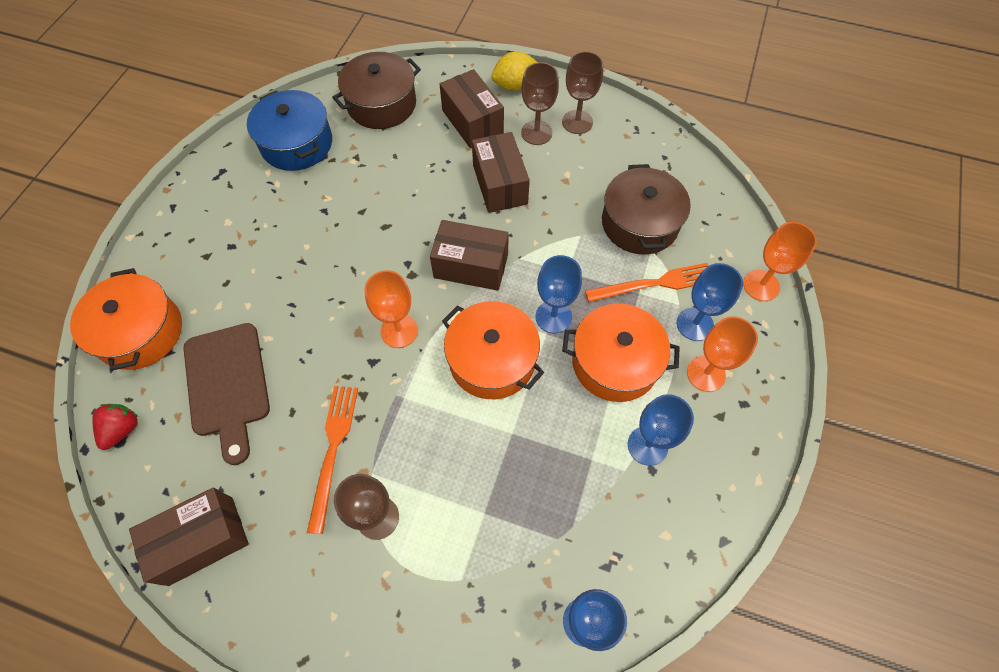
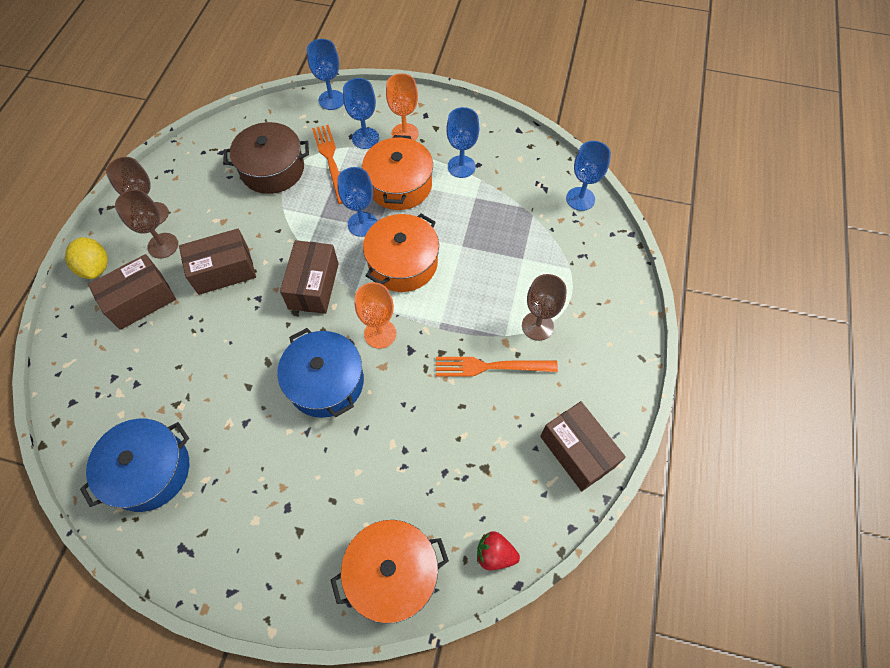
camera: 95 degrees left, 0 degrees up
brown cutting board [183,323,270,465] -> none
brown pot [332,52,421,129] -> none
orange goblet [743,222,817,301] -> blue goblet [307,39,344,110]
none -> blue pot [277,328,364,418]

